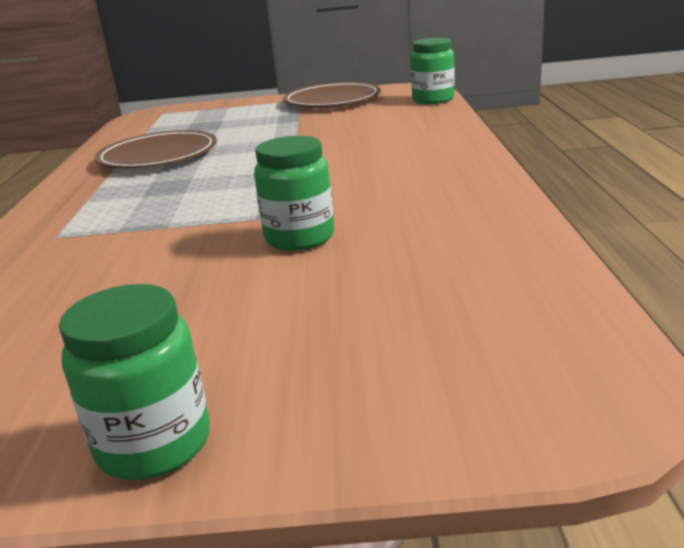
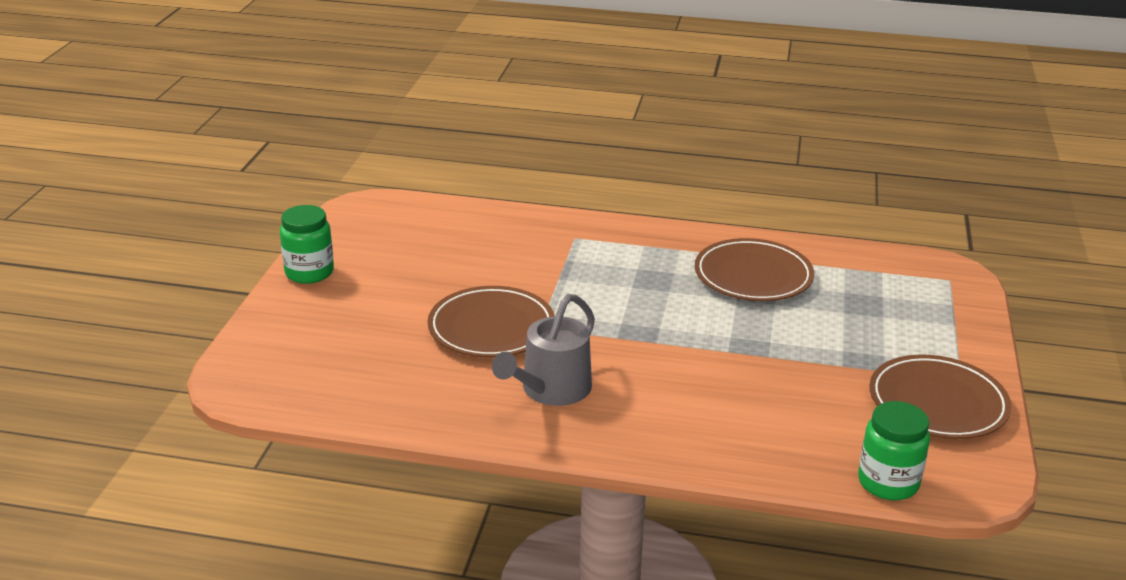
camera: 100 degrees right, 5 degrees up
green jar [254,136,334,251] -> brown plate [428,286,555,358]
none -> grey watering can [492,294,595,406]

